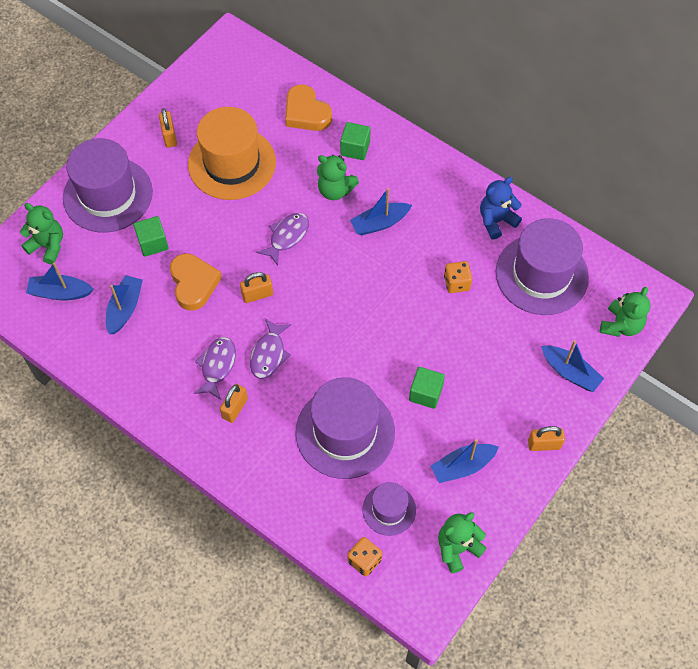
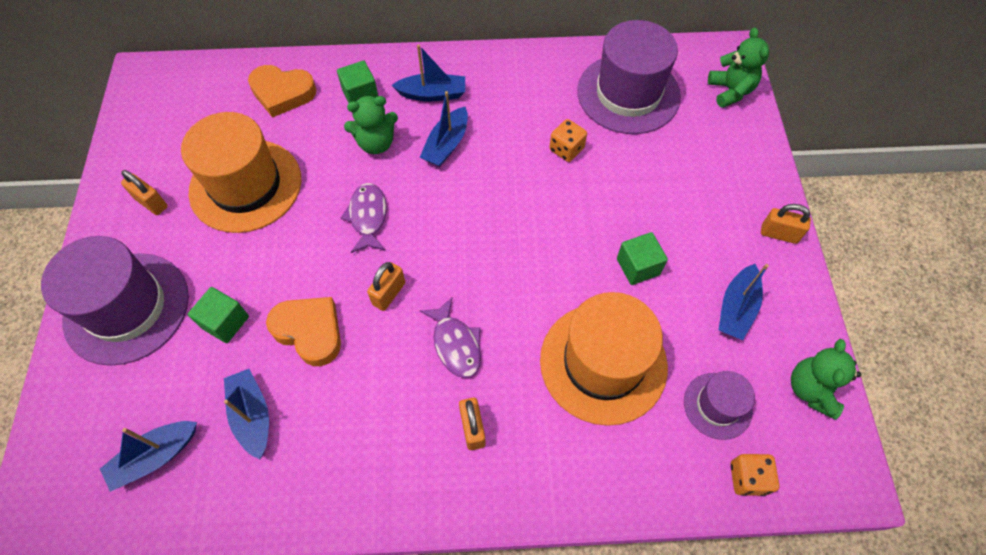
camera: 40 degrees left, 0 degrees up
green teddy bear [20,203,63,265] -> none
purple fish [194,337,236,400] -> none
purple hat [295,377,395,479] -> orange hat [540,292,668,426]
blue teddy bear [480,177,522,239] -> none
orange padlock [528,426,565,451] -> orange padlock turned 60 degrees clockwise [761,204,811,244]
blue boat [541,340,604,392] -> blue boat moved to [391,44,465,101]

